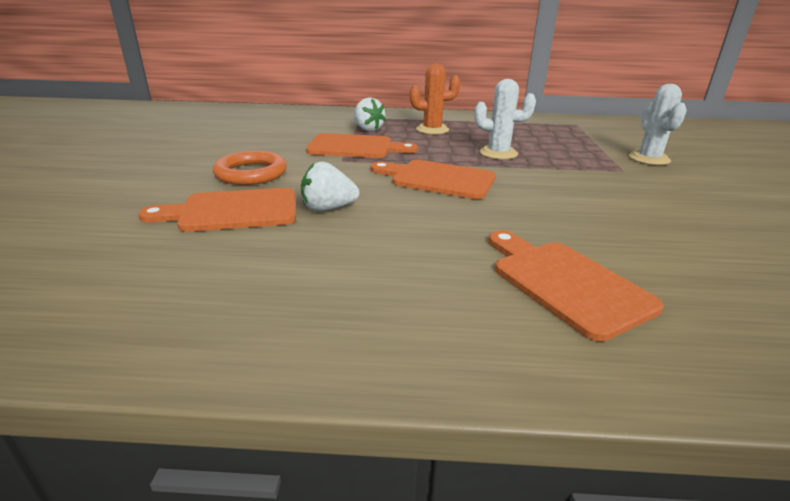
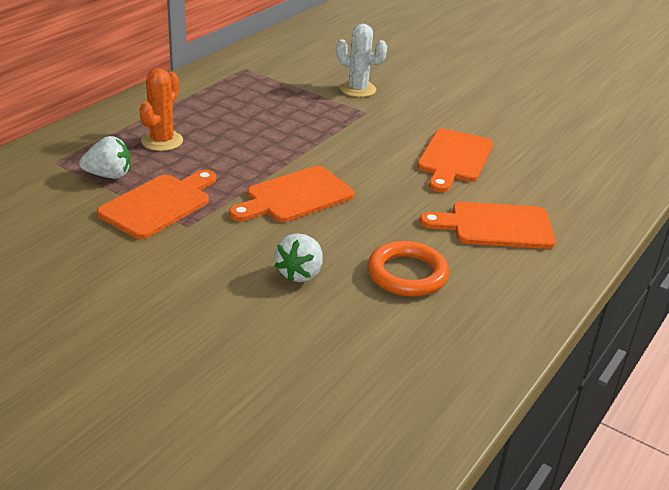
camera: 60 degrees left, 5 degrees up
orange cutting board [138,188,296,232] -> orange cutting board moved to [417,129,493,192]
orange ring [213,151,287,185] -> orange ring moved to [368,241,449,297]
white cactus [475,79,536,160] -> none

